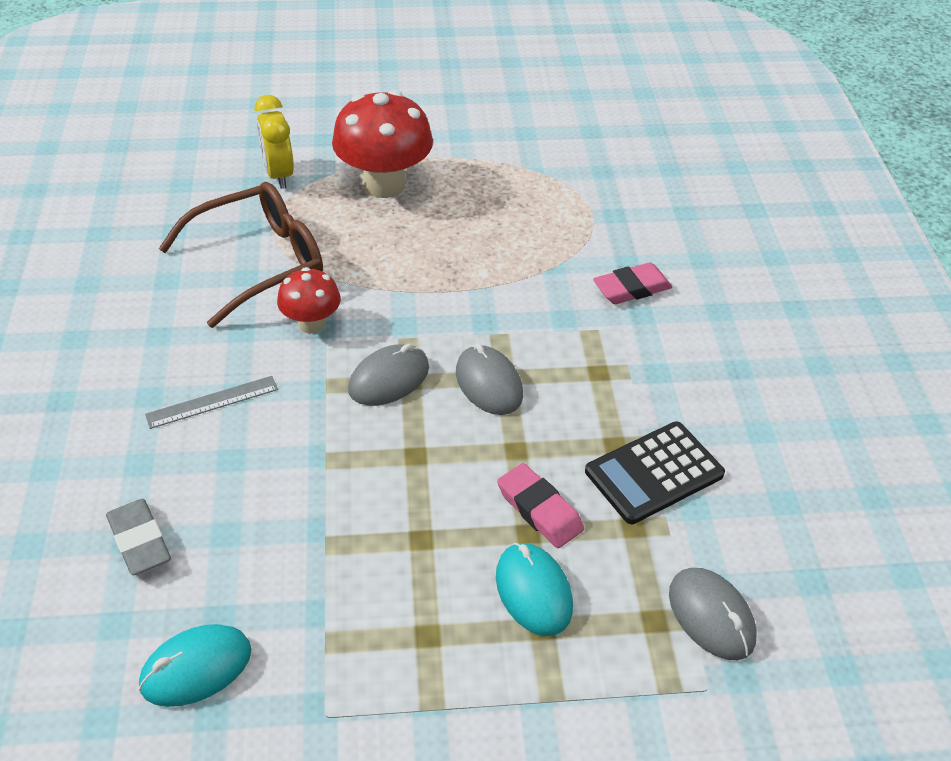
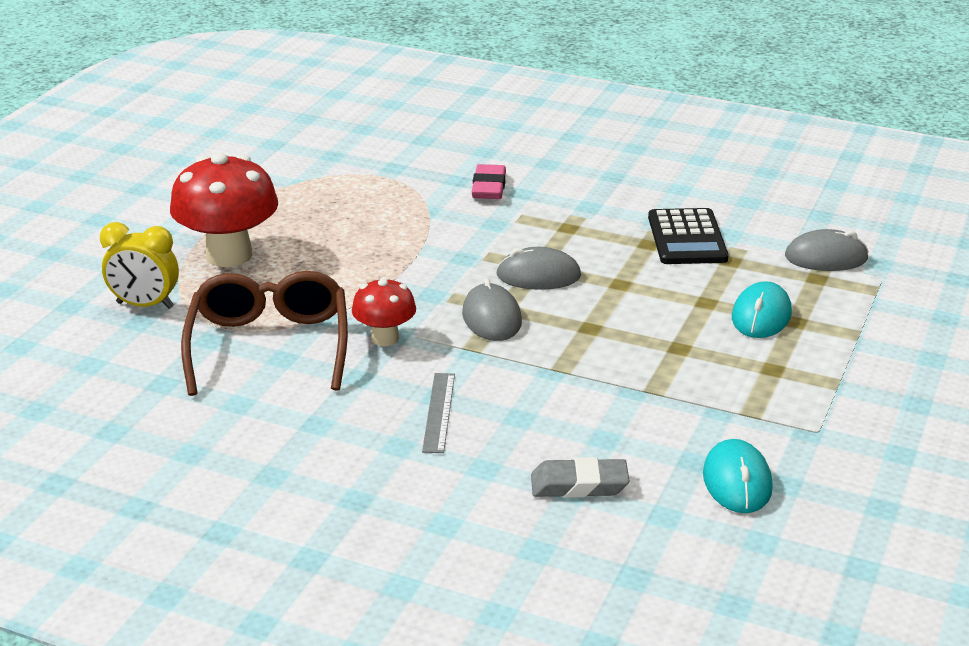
camera: 60 degrees left, 15 degrees down
turquoise mouse [496,543,573,636] -> turquoise mouse turned 75 degrees counterclockwise [732,281,792,338]
pink eraser [497,463,584,548] -> none

